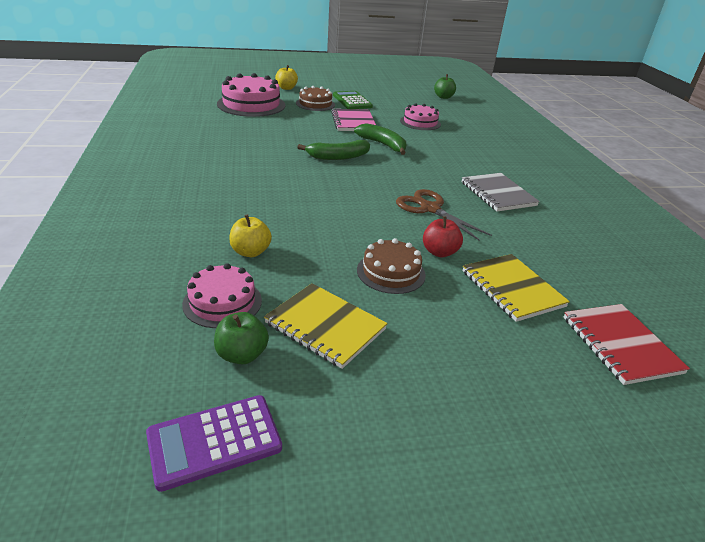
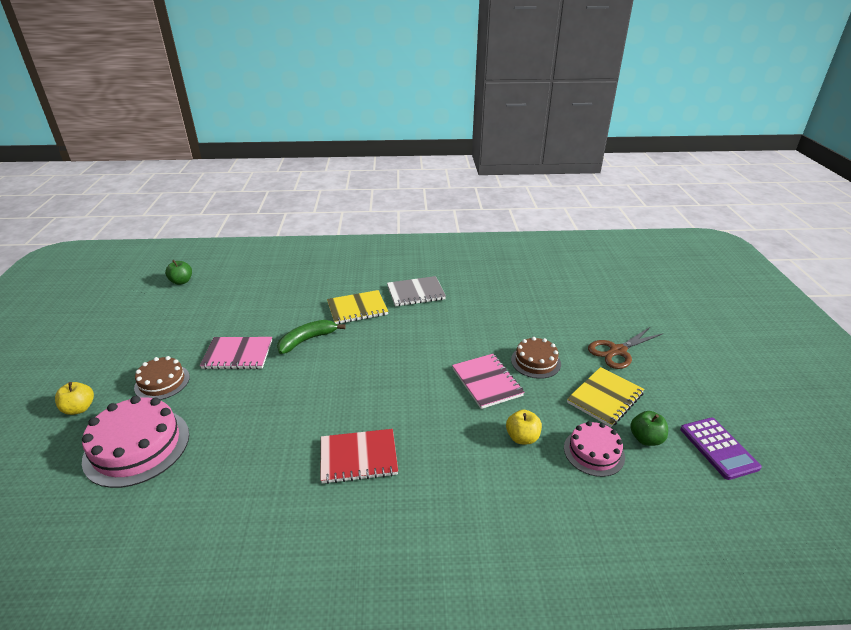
camera: 80 degrees left, 0 degrees up
green banana [297,140,370,160] -> none
green calculator [333,91,373,109] -> none
brown scissors [396,189,492,240] -> brown scissors moved to [588,327,662,369]
pink cake [400,103,441,130] -> none
red apple [423,216,463,257] -> none
yellow notebook [463,254,570,322] -> yellow notebook moved to [327,290,388,324]
red notebook [563,304,690,385] -> red notebook moved to [320,429,398,484]
none -> pink notebook [452,354,525,409]

